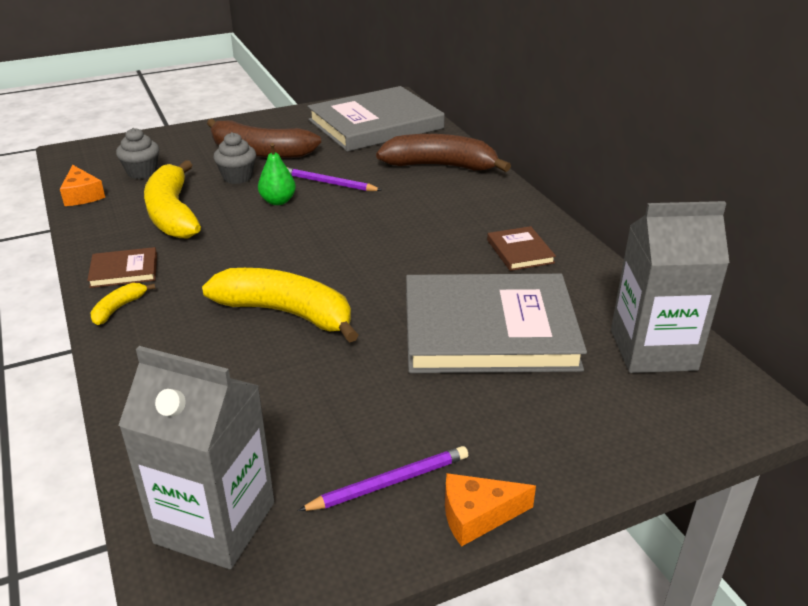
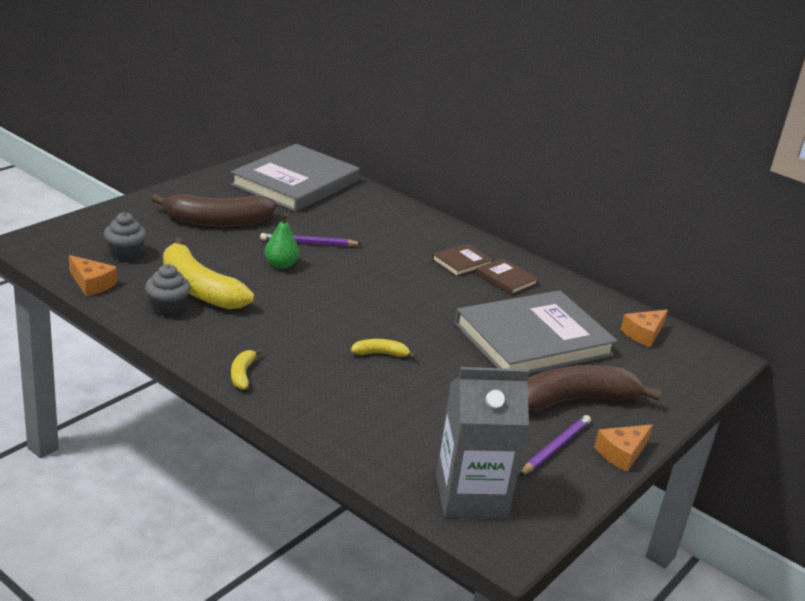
camera: 30 degrees left, 5 degrees down
brown book [87,247,157,288] -> brown book moved to [432,244,493,277]
yellow banana [202,268,358,343] -> yellow banana [351,339,416,358], size x0.44
grey cupcake [214,132,256,184] -> grey cupcake moved to [145,264,191,317]
brown banana [376,134,511,172] -> brown banana moved to [527,365,662,411]
grey carton [611,201,729,373] -> orange cheese [620,309,668,347]

